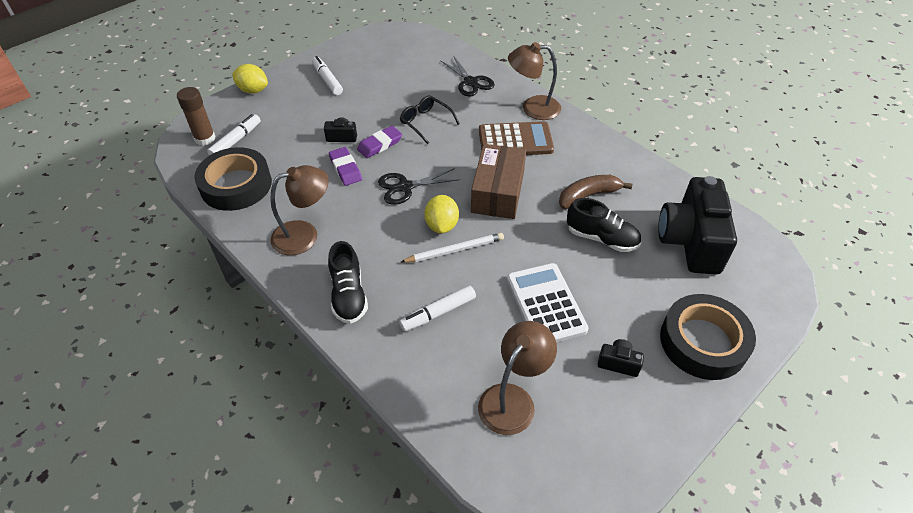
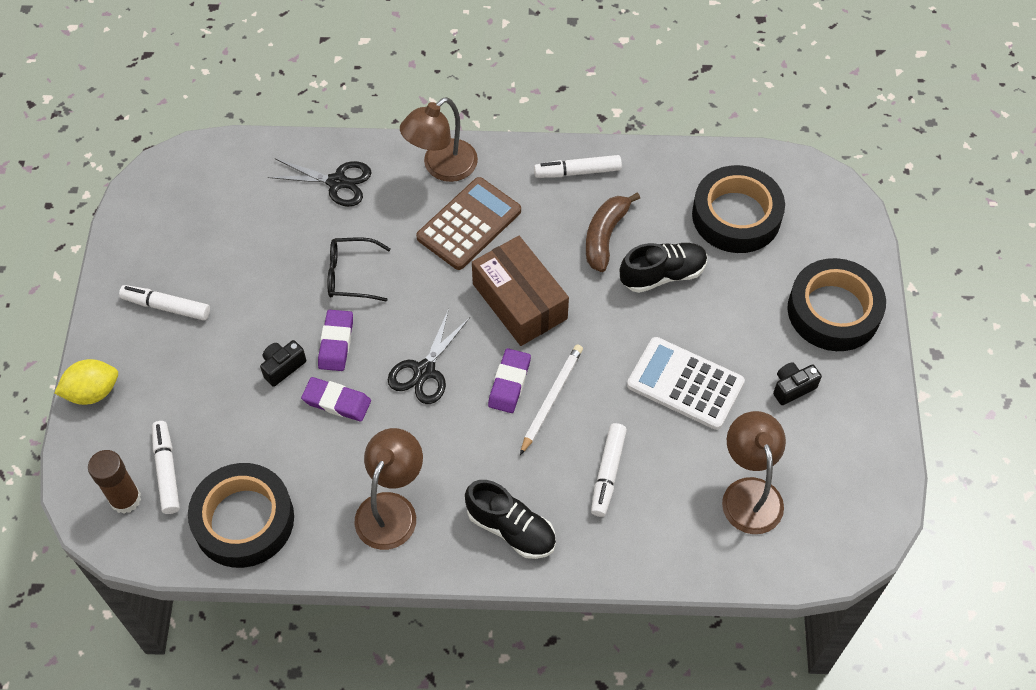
camera: 45 degrees left, 10 degrees up
yellow lemon [424,195,459,234] -> purple eraser [488,348,531,413]
black camera [658,176,737,275] -> black tape [692,165,785,253]
none -> white marker [534,155,622,178]

